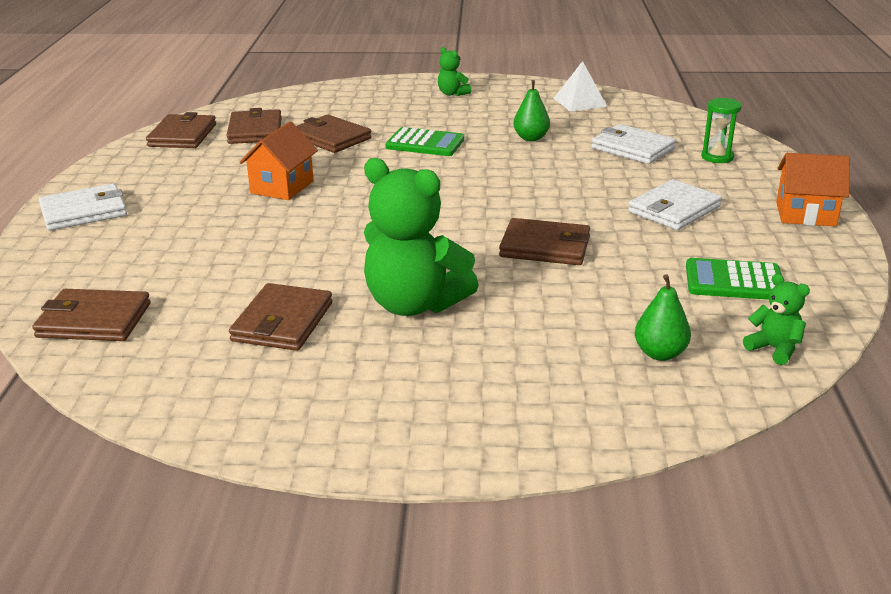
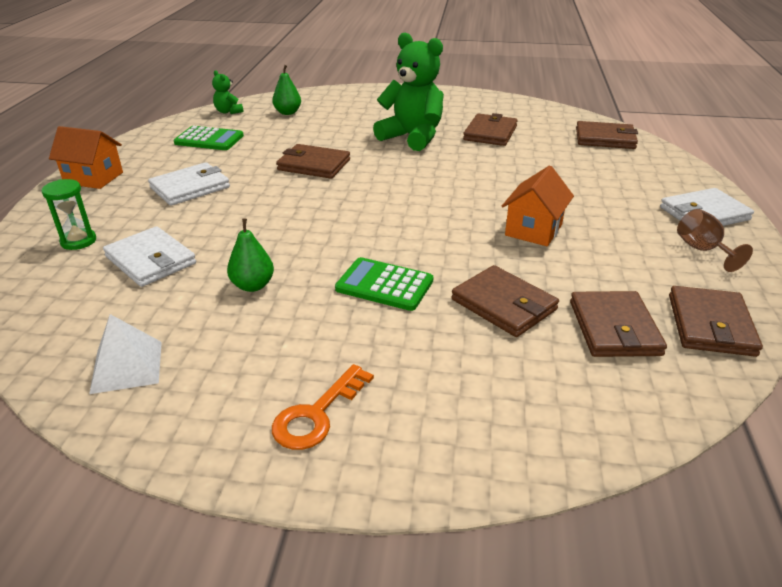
camera: 175 degrees left, 5 degrees up
green teddy bear [438,47,471,96] -> orange key [272,364,374,450]
none -> brown goblet [677,209,753,272]

